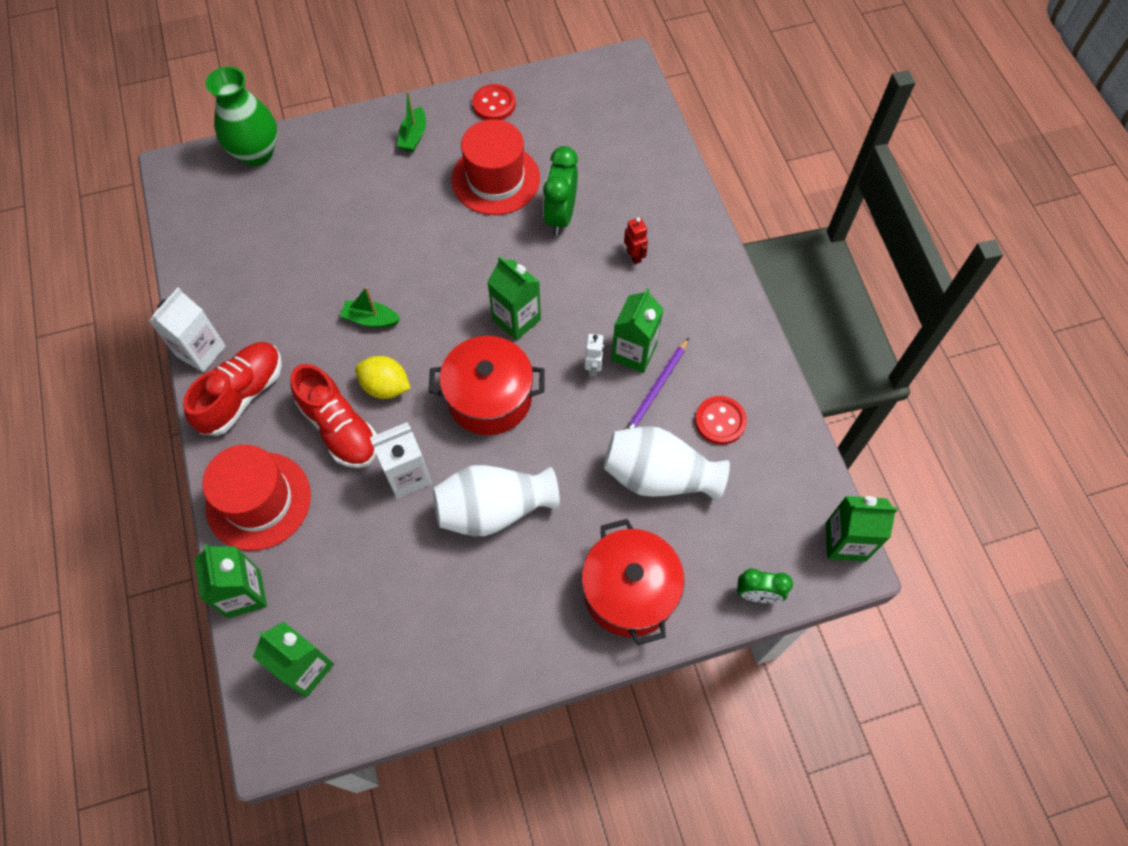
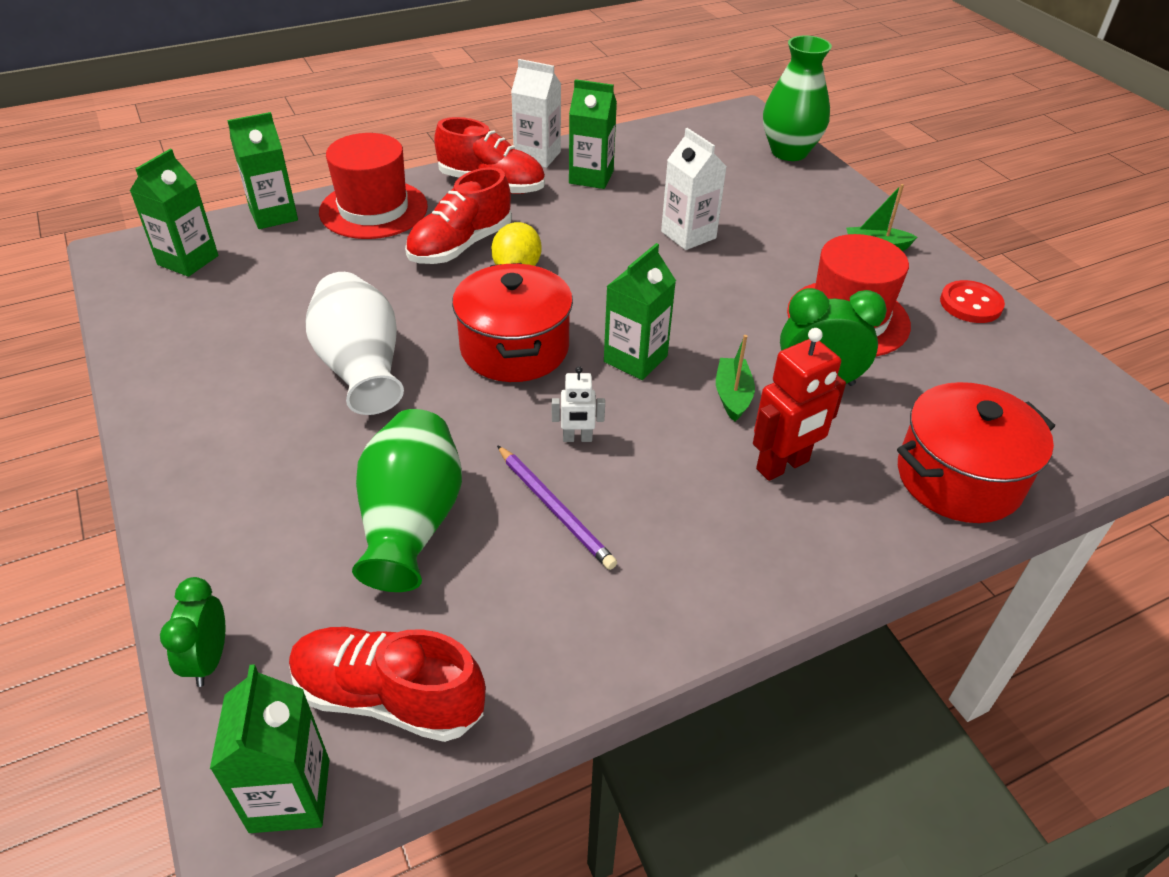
camera: 80 degrees right, 20 degrees down
green boat [340,287,400,328] -> green boat moved to [716,335,755,422]
white carton [370,422,432,499] -> white carton moved to [661,128,727,250]
red pot [582,519,685,645] -> red pot moved to [897,382,1055,523]
white vase [604,426,730,502] -> green vase [352,409,462,592]
green carton [611,288,664,373] -> green carton moved to [569,79,617,189]
red robot [624,217,648,264] -> red robot [753,328,846,481], size x1.80
purple pencil [625,338,689,430] -> purple pencil turned 150 degrees counterclockwise [497,445,617,570]
red button [695,396,747,445] -> none
none -> red shoe [289,627,485,742]

